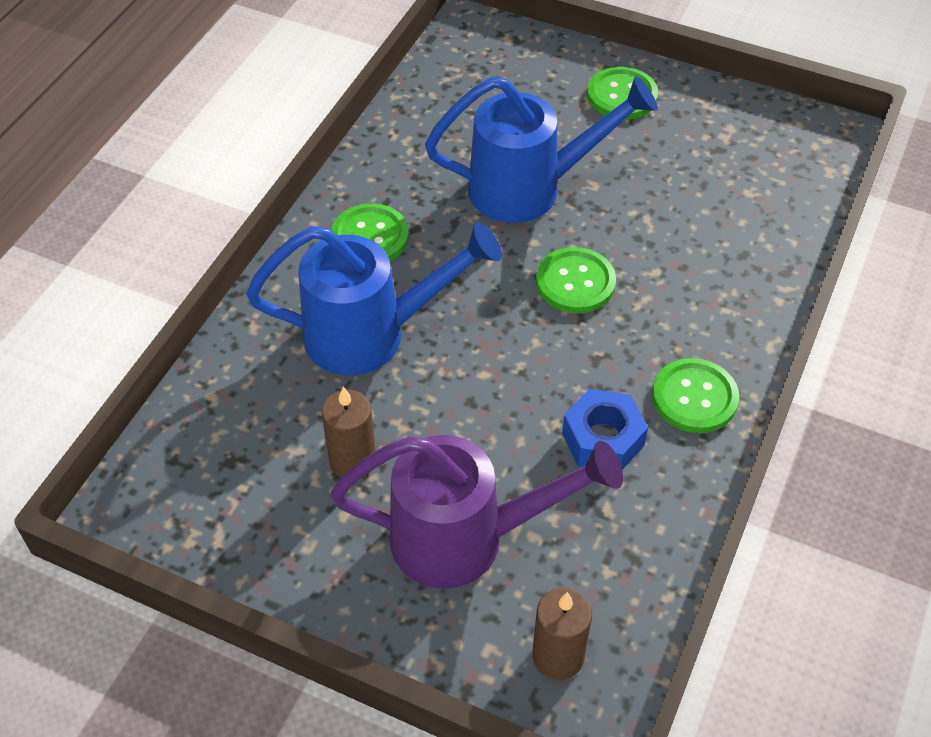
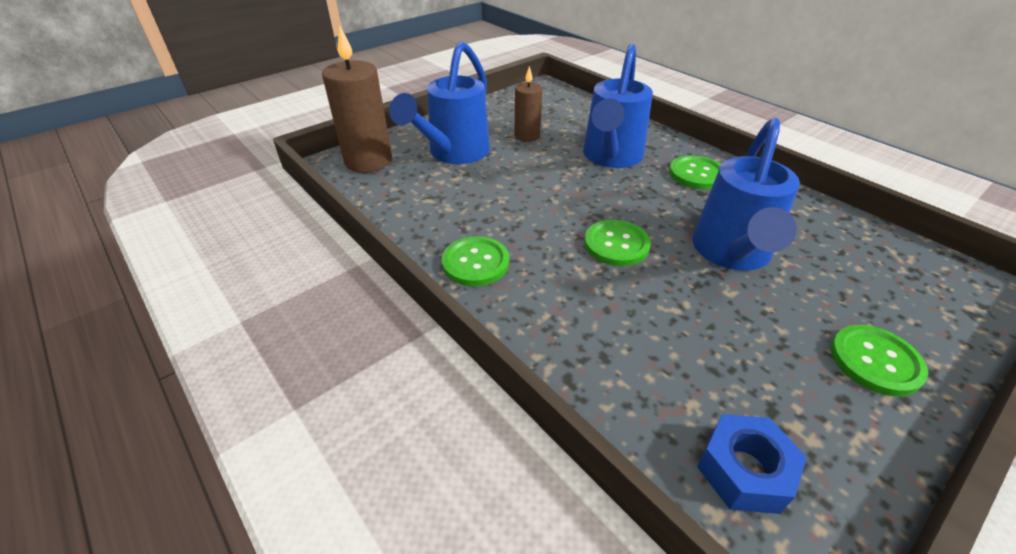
camera: 115 degrees right, 10 degrees down
purple watering can [331,435,623,589] -> blue watering can [389,41,490,164]
brown candle [533,588,592,680] -> brown candle [322,26,392,173], size x1.70
blue nut [562,389,648,470] -> blue nut moved to [697,414,807,514]

